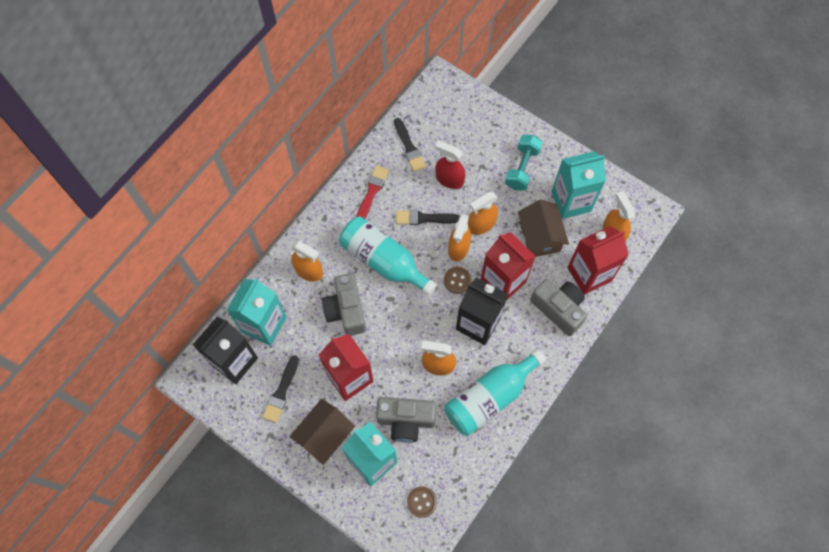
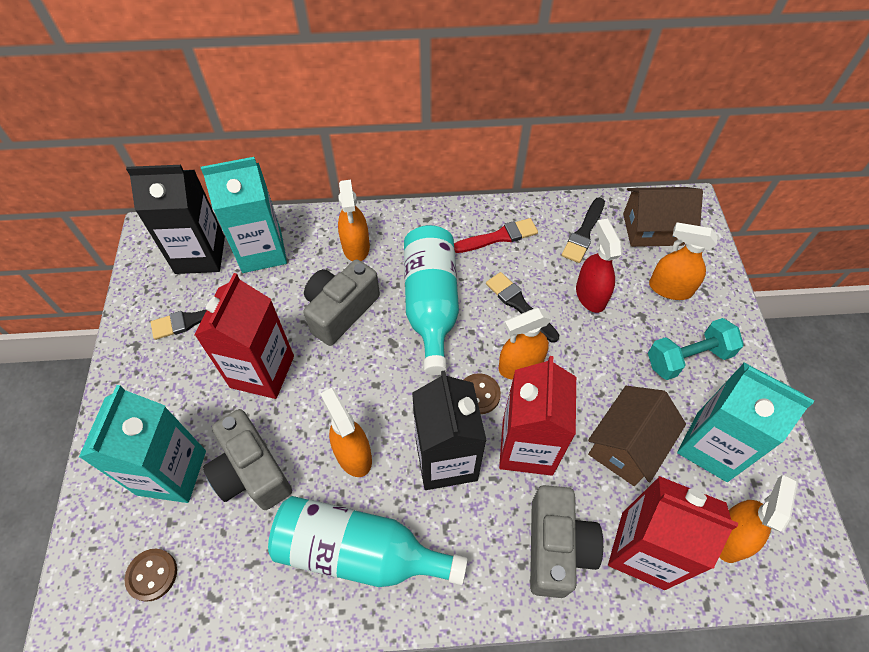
camera: 50 degrees right, 10 degrees down
brown house [289,399,355,465] -> brown house moved to [623,187,703,247]
orange spray bottle [468,192,498,235] -> orange spray bottle moved to [649,222,718,300]

